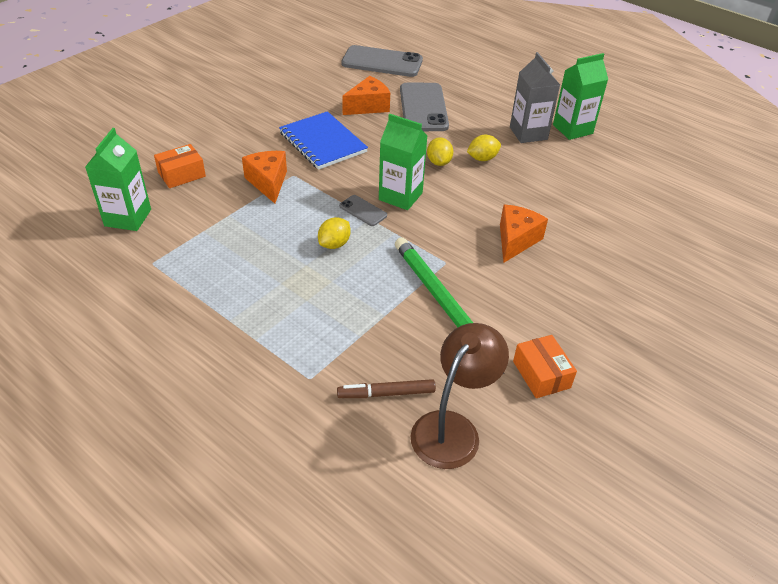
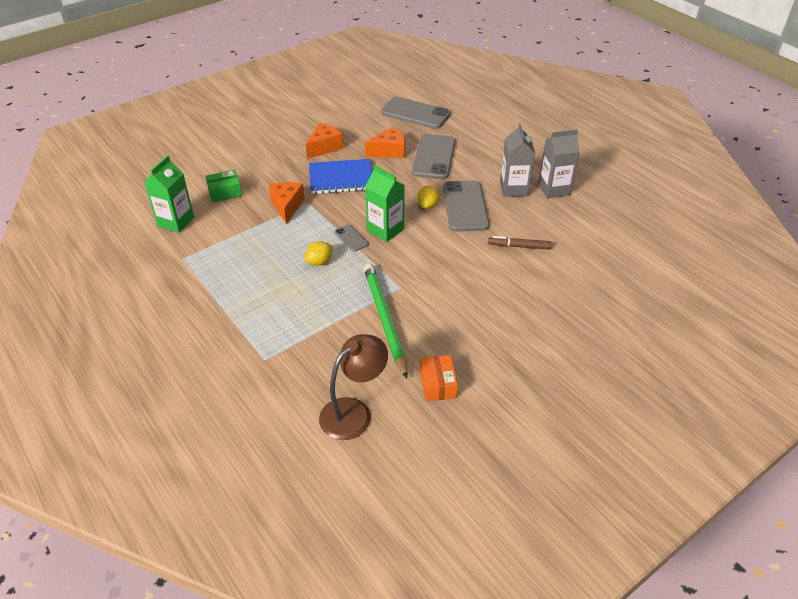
camera: 15 degrees right, 0 degrees up
orange box [154,144,206,188] -> green box [205,170,242,203]
blue notebook [279,111,368,170] -> blue notebook turned 75 degrees counterclockwise [309,159,372,194]
brown marker [337,379,436,398] -> brown marker moved to [488,236,551,250]
yellow lemon [467,135,501,161] -> grey phone [443,181,489,232]
orange cheese [500,205,548,263] -> orange cheese moved to [306,123,343,159]
green carton [553,53,608,140] -> grey carton [538,129,580,198]

